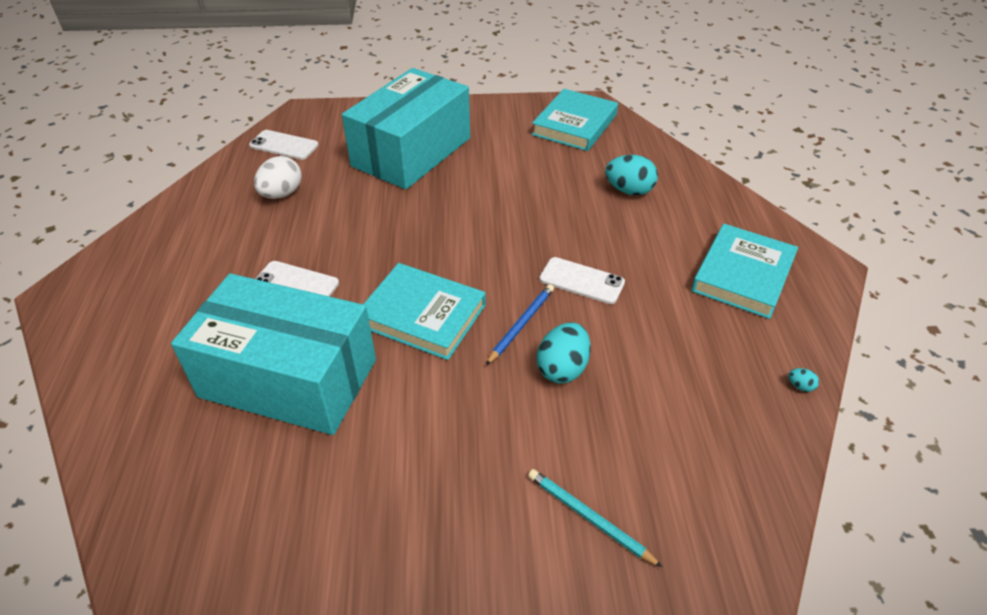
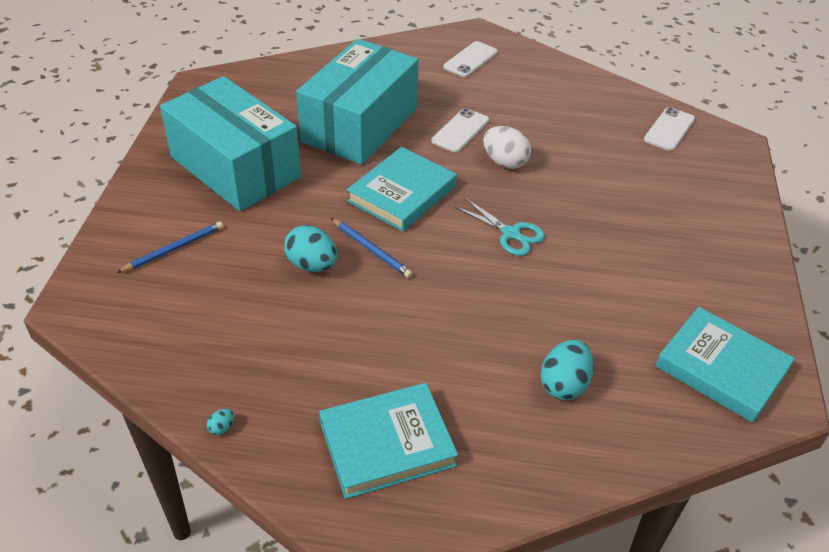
camera: 100 degrees right, 0 degrees up
white egg [254,156,302,199] -> white egg moved to [483,126,531,169]
turquoise box [342,68,470,189] -> turquoise box moved to [160,76,301,211]
turquoise pencil [528,469,662,567] -> blue pencil [117,221,224,273]
white phone [539,257,625,304] -> white phone moved to [443,41,498,77]
turquoise book [691,224,798,319] -> turquoise book turned 60 degrees counterclockwise [319,383,458,499]
none -> turquoise scissors [455,198,545,256]

